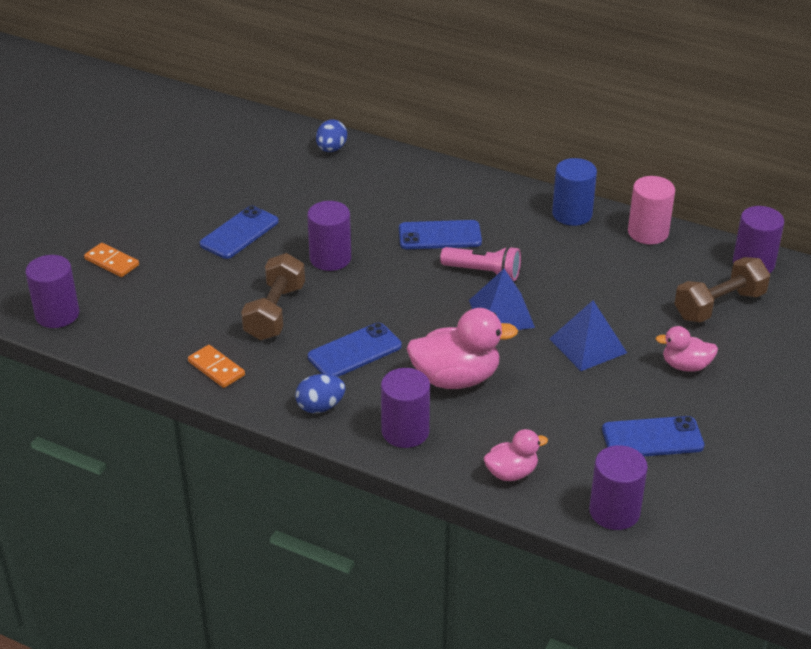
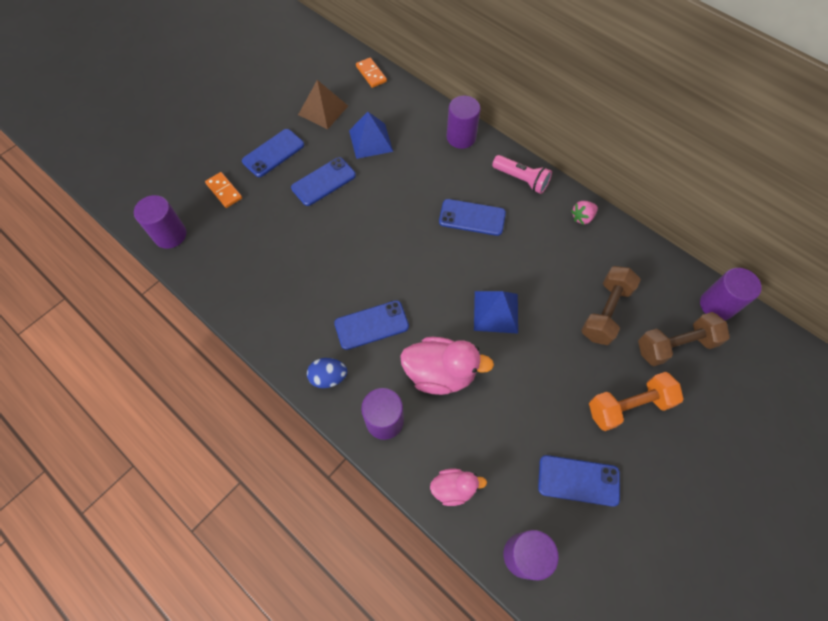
camera: 15 degrees right, 25 degrees up
orange domino [188,345,245,388] -> orange domino moved to [356,58,387,88]
brown dumbbell [241,253,305,340] -> brown dumbbell moved to [581,266,641,345]
purple cylinder [307,201,351,271] -> purple cylinder moved to [447,96,480,149]
blue egg [316,120,347,152] -> none
pink flashlight [440,246,521,281] -> pink flashlight moved to [492,155,552,194]
blue pyramid [549,300,627,371] -> blue pyramid moved to [349,112,393,159]
blue cylinder [552,158,597,226] -> pink strawberry [571,201,598,225]
pink cylinder [628,176,675,244] -> none
pink duck [655,326,718,372] -> orange dumbbell [589,372,683,431]
none -> blue phone [242,129,304,177]
none -> brown pyramid [298,80,348,129]

